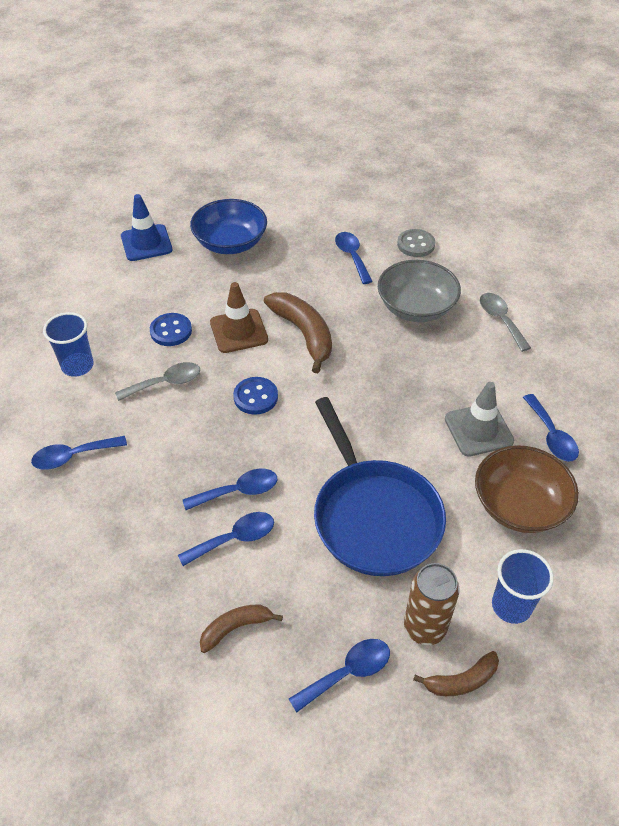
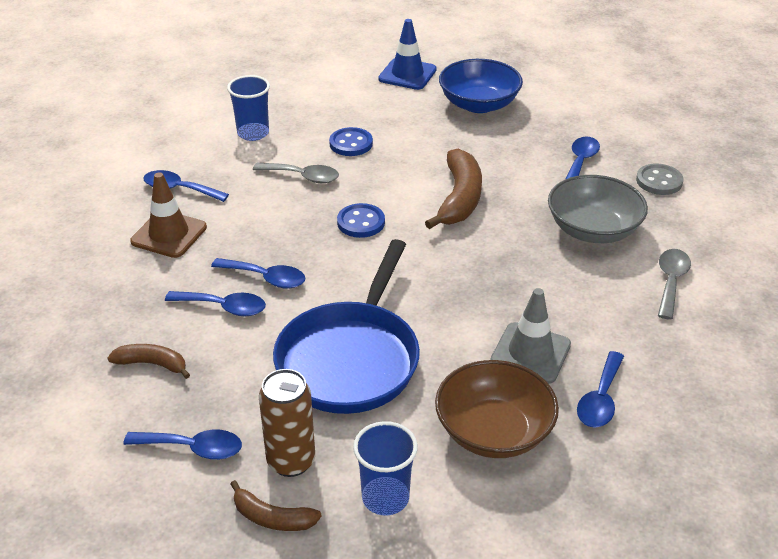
camera: 40 degrees right, 10 degrees down
brown traffic cone [210,282,268,353] -> brown traffic cone moved to [130,172,207,258]

